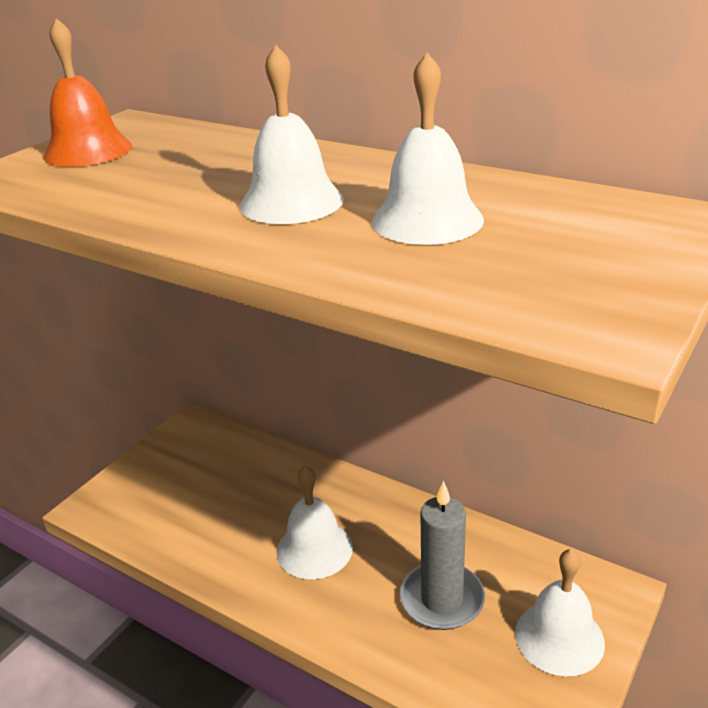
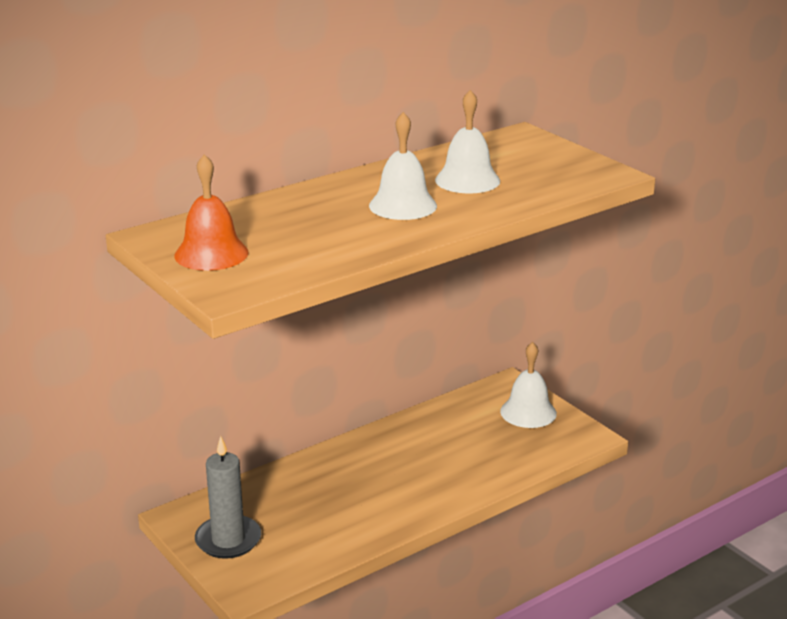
camera: 70 degrees left, 5 degrees down
white bell [277,465,353,579] -> none
grey candle [400,481,485,630] -> grey candle moved to [195,436,261,559]

